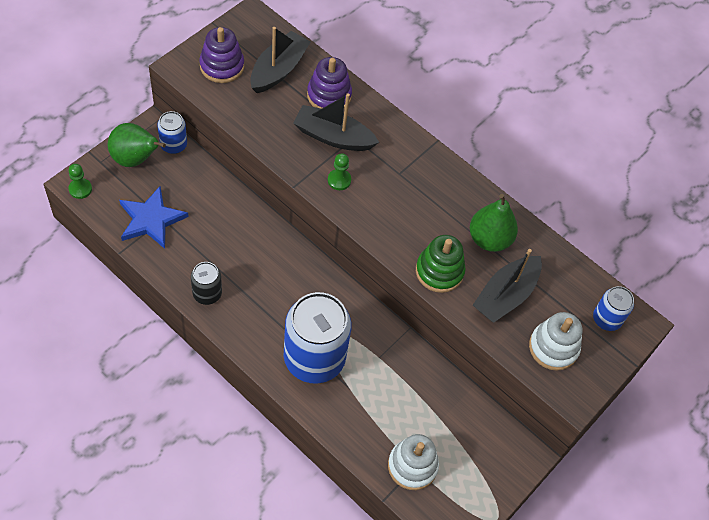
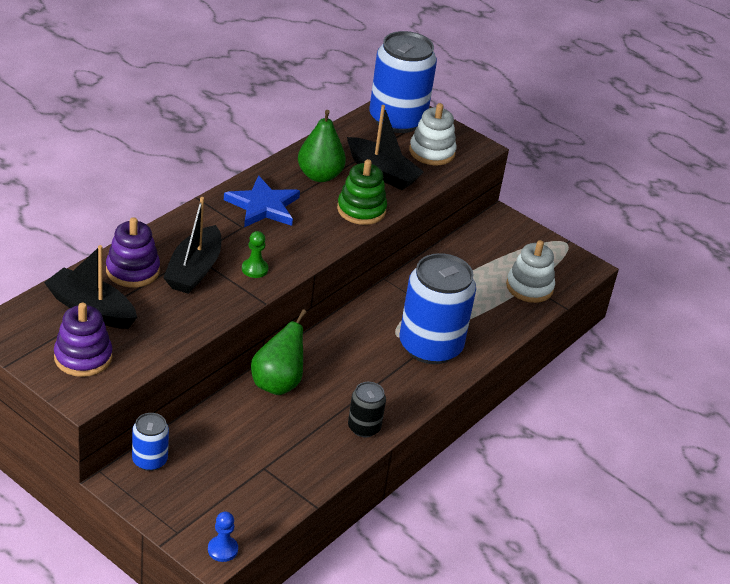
camera: 90 degrees left, 20 degrees down
green pawn [69,164,92,199] -> blue pawn [208,512,238,562]
green pear [107,123,166,167] -> green pear moved to [251,310,307,395]
blue star [119,186,189,249] -> blue star moved to [224,175,300,227]
blue can [593,286,634,331] -> blue can [369,31,437,133], size x2.08

